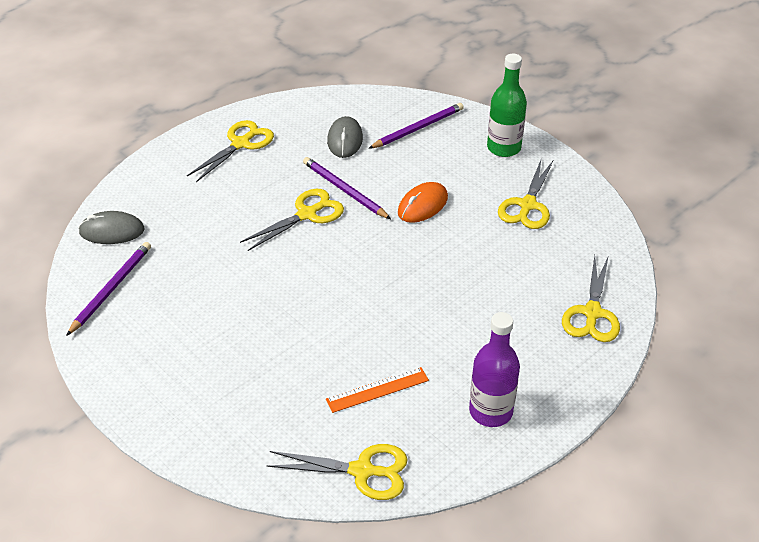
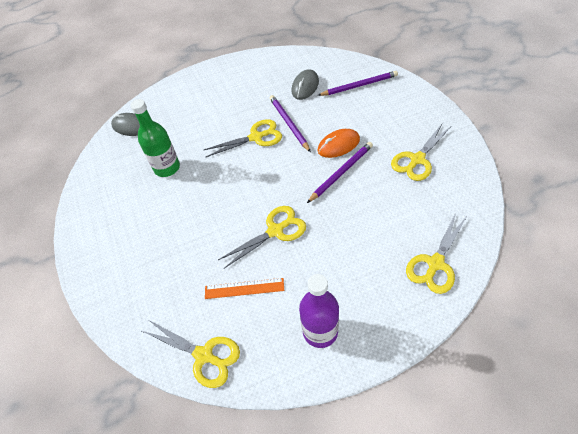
camera: 25 degrees right, 10 degrees up
purple pencil [66,242,151,336] -> purple pencil moved to [307,142,373,203]
yellow scissors [187,120,274,182] -> yellow scissors moved to [218,206,306,268]
green bottle [487,54,527,157] -> green bottle moved to [130,99,180,177]

